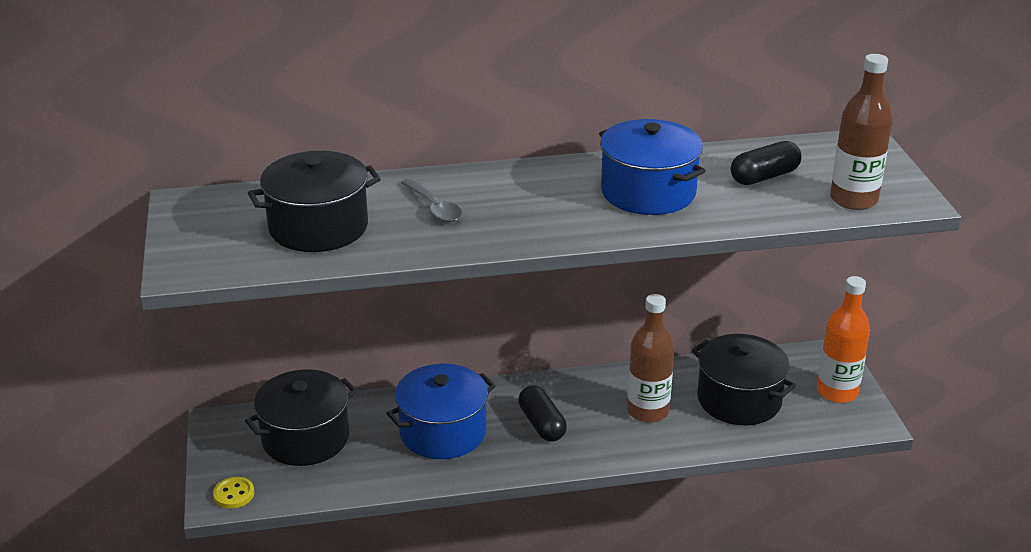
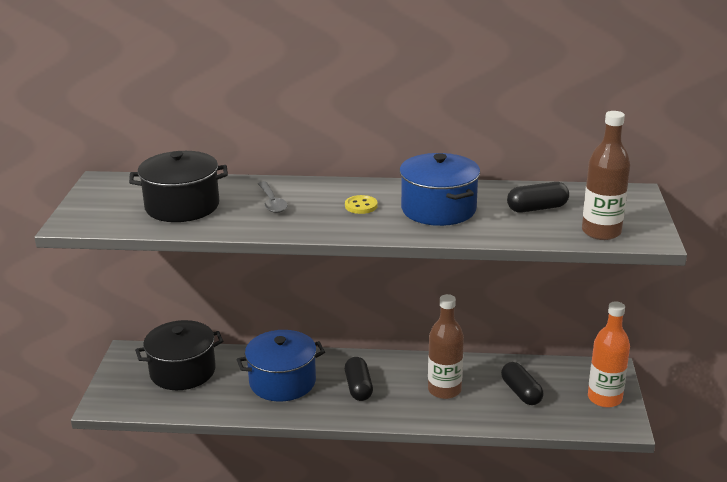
camera: 15 degrees right, 5 degrees down
yellow button [213,477,254,509] -> yellow button moved to [345,195,378,214]
black pot [692,334,796,425] -> black capsule [501,362,544,405]

